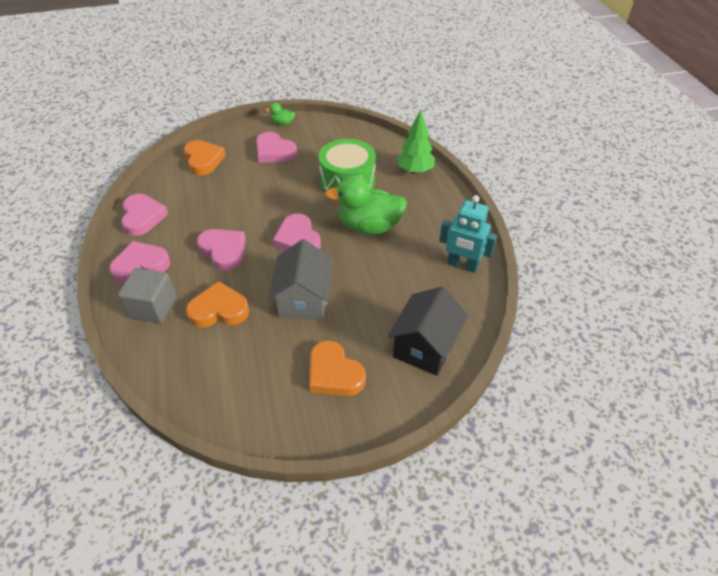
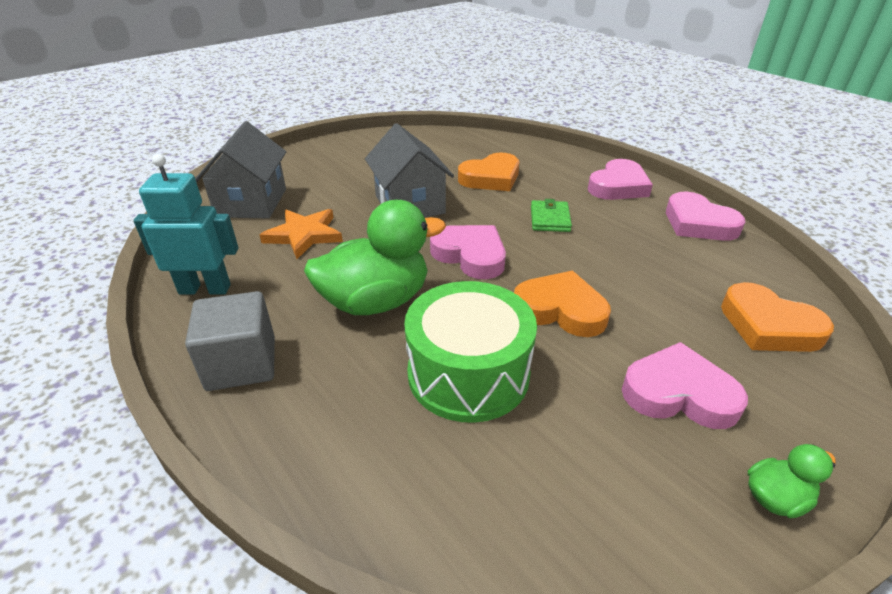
camera: 155 degrees right, 10 degrees down
grey cube [118,268,177,323] -> grey cube moved to [185,291,275,391]
pink heart [197,229,246,271] -> green wallet [531,199,572,232]
orange heart [309,340,366,396] -> orange heart moved to [514,270,611,337]
black house [388,287,468,376] -> grey house [195,121,286,219]
green tree [397,110,435,174] -> none
none -> orange star [260,209,343,259]

